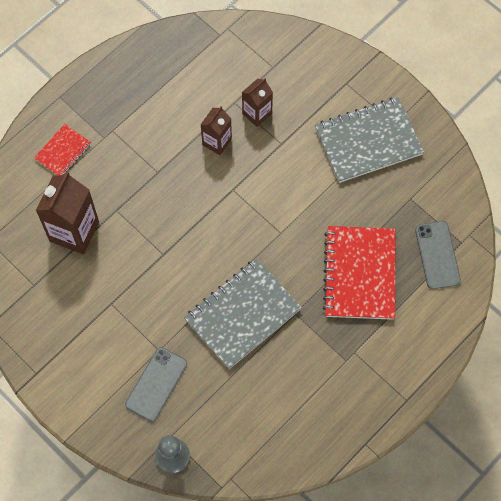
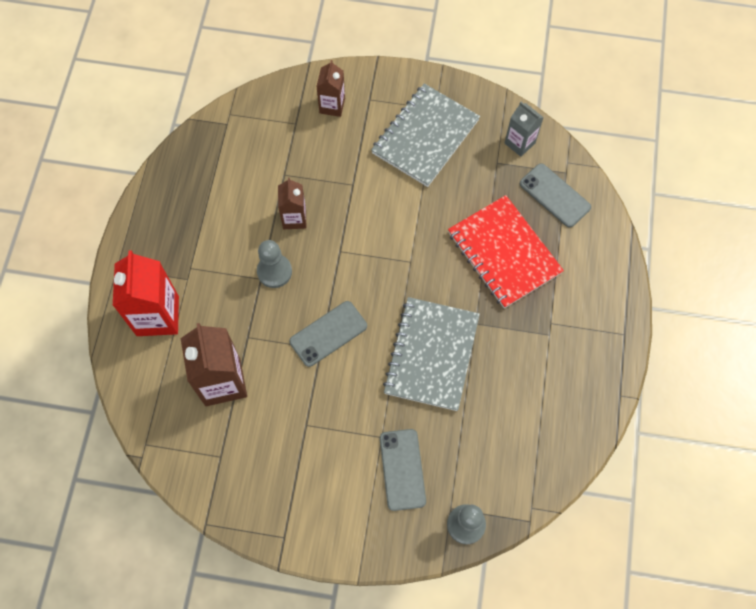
camera: 35 degrees left, 0 degrees up
red notebook [34,124,91,176] -> red carton [113,250,179,336]
brown carton [242,78,273,127] -> brown carton moved to [316,60,345,117]
none -> grey pawn [257,240,292,288]
none -> grey phone [289,301,367,367]
none -> grey carton [505,102,544,157]

